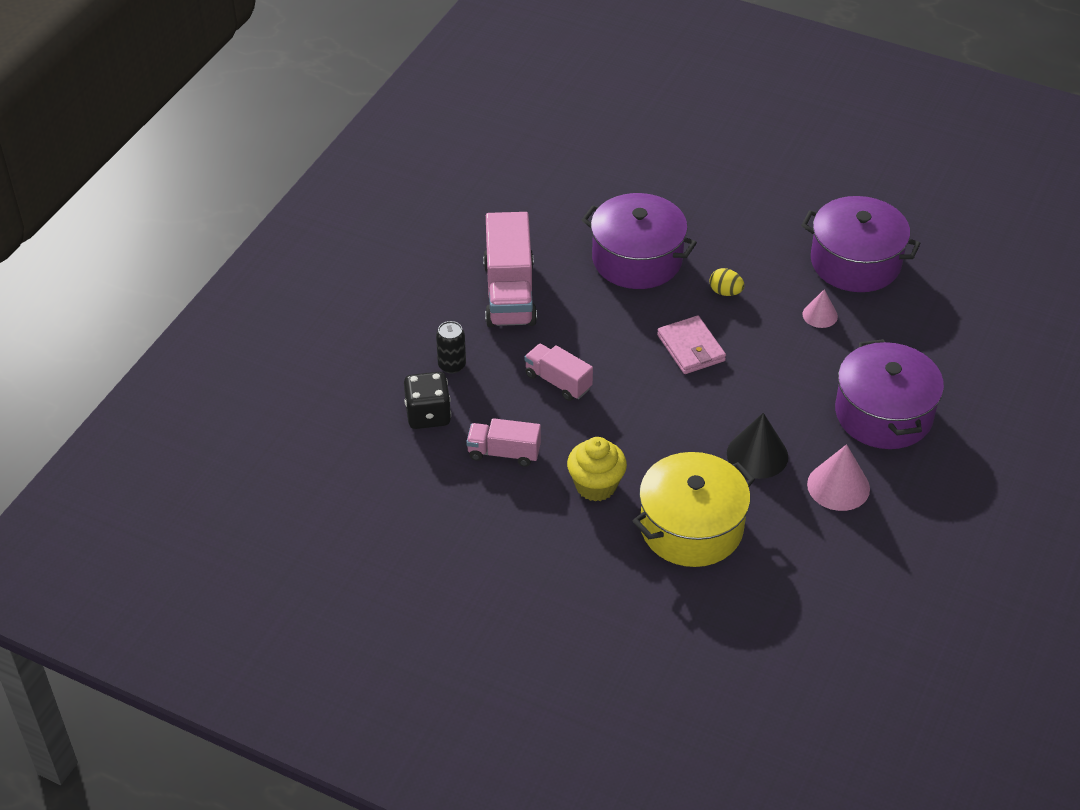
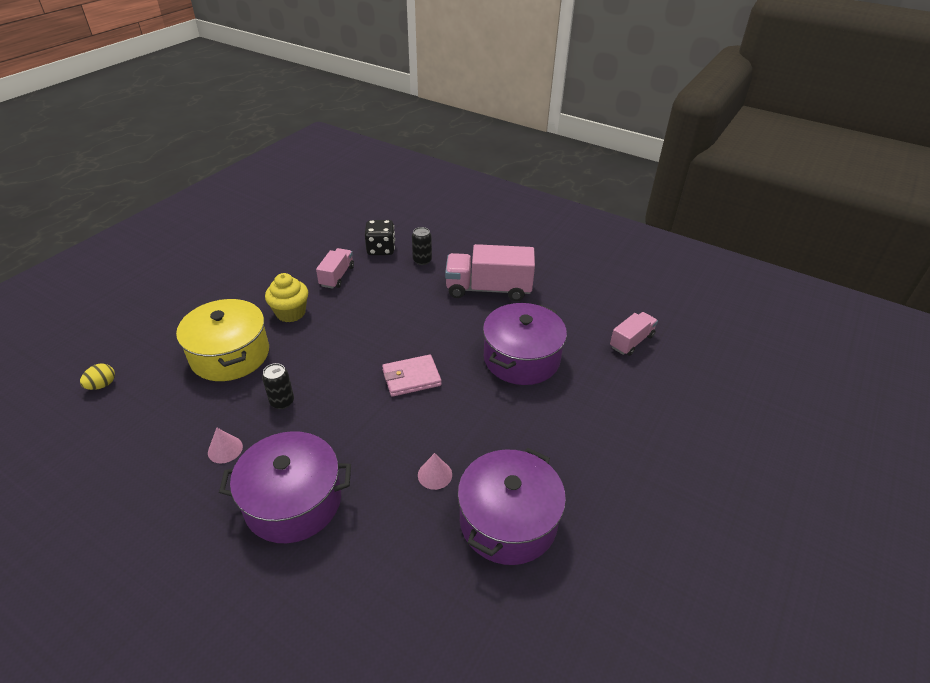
camera: 95 degrees right, 5 degrees down
pink truck [524,344,593,401] -> pink truck moved to [610,312,658,356]
yellow egg [710,268,744,296] -> yellow egg moved to [80,364,115,390]
black cone [727,413,788,479] -> black can [262,363,294,409]
pink cone [807,444,870,511] -> pink cone [208,427,243,463], size x0.61

